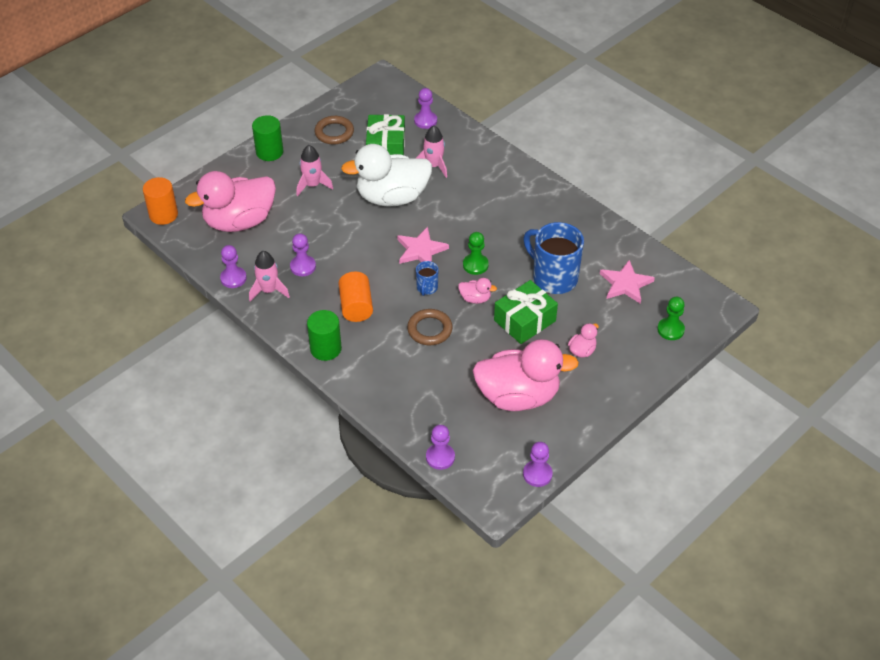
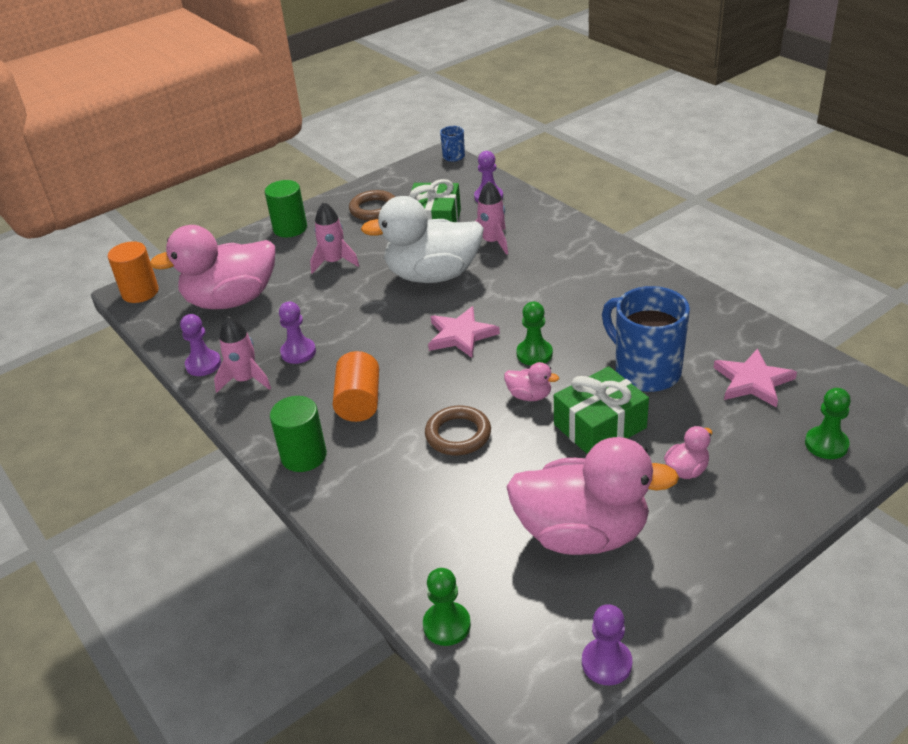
camera: 10 degrees right, 10 degrees down
blue mug [416,261,439,296] -> blue mug moved to [440,126,465,162]
purple pawn [426,425,455,470] -> green pawn [423,568,471,646]

